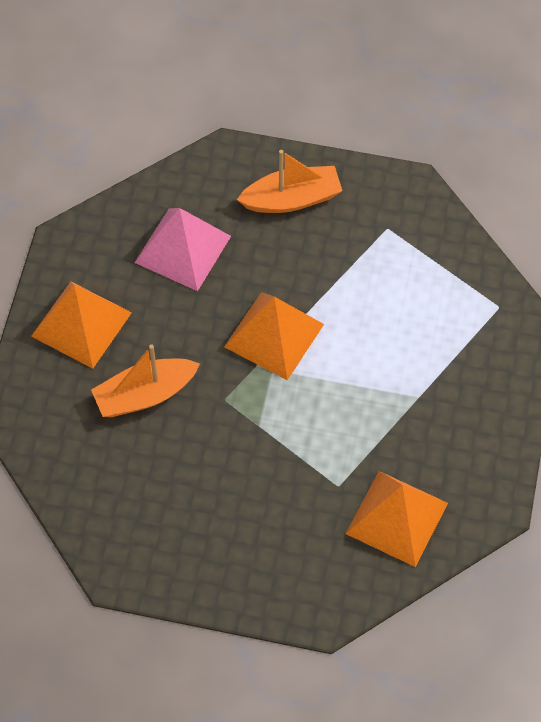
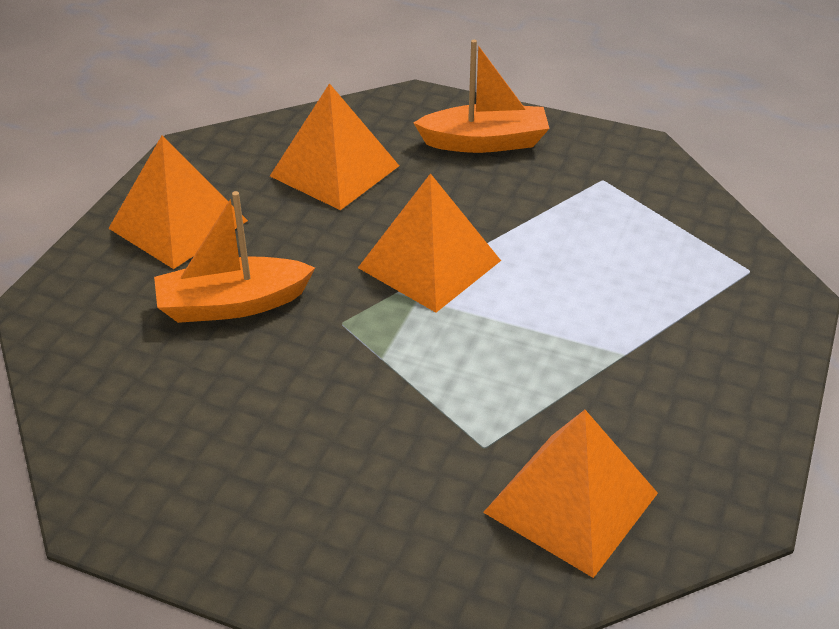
camera: 10 degrees right, 20 degrees down
pink pyramid [135,208,231,291] -> orange pyramid [270,83,399,210]

